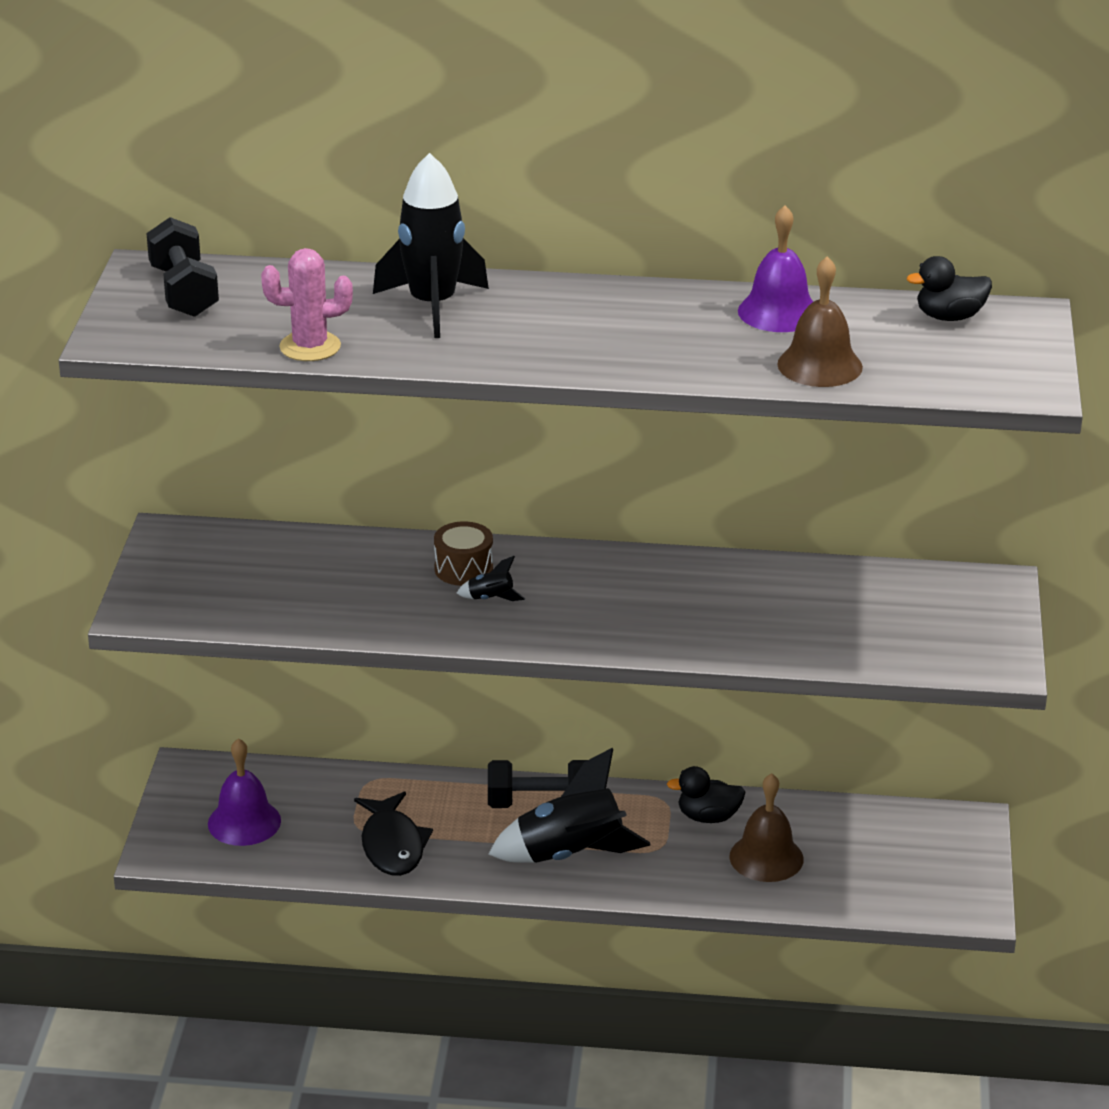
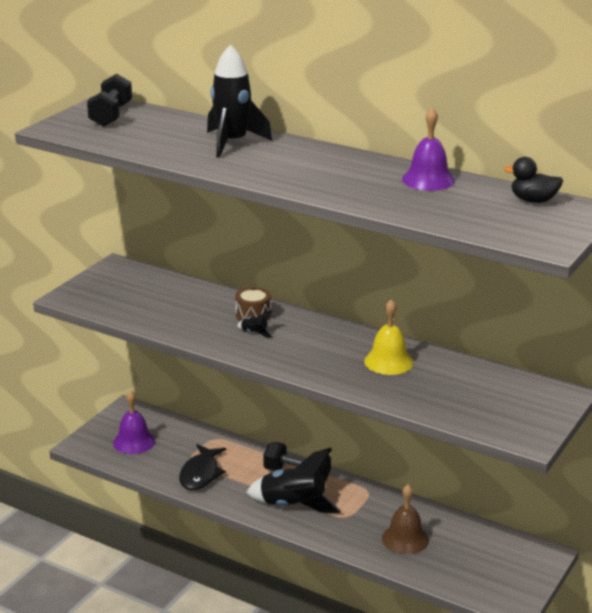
camera: 25 degrees right, 5 degrees down
pink cactus [261,248,353,361] -> none
black duck [667,766,745,823] -> none
brown bell [777,256,863,387] -> none
none -> yellow bell [364,299,414,375]

